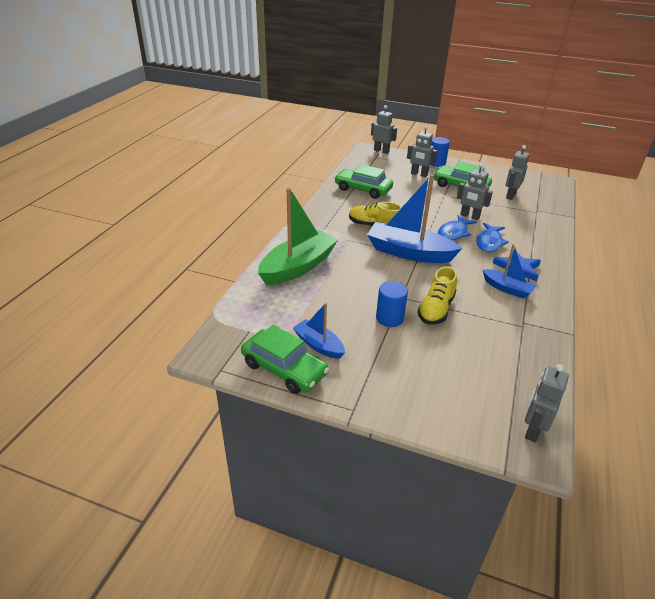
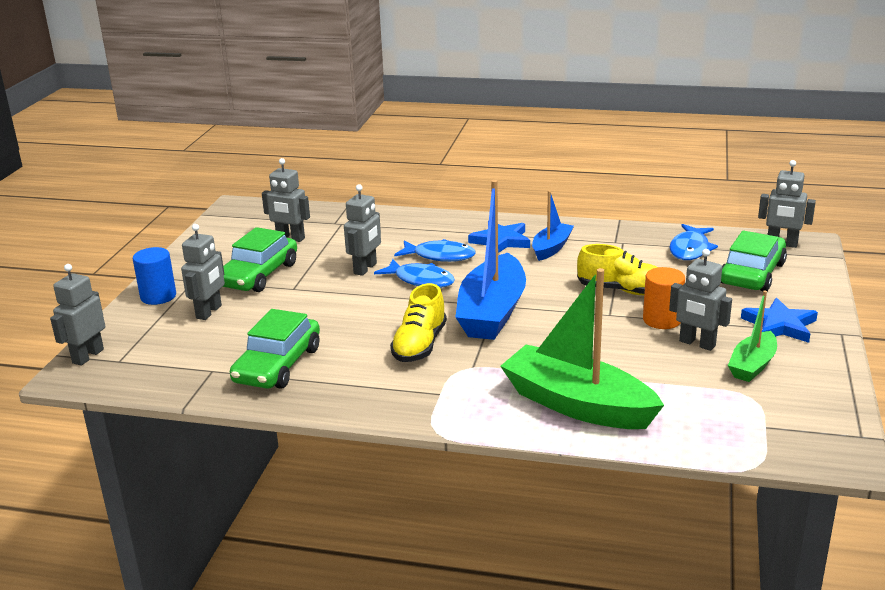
camera: 95 degrees left, 10 degrees down
green car [241,325,329,394] -> green car moved to [721,230,787,292]
blue boat [293,303,345,359] -> green boat [728,291,777,382]
blue cylinder [376,281,408,327] -> orange cylinder [643,267,685,329]
none -> grey robot [669,249,732,351]
none -> blue fish [670,224,718,260]
none -> blue star [741,298,818,343]

